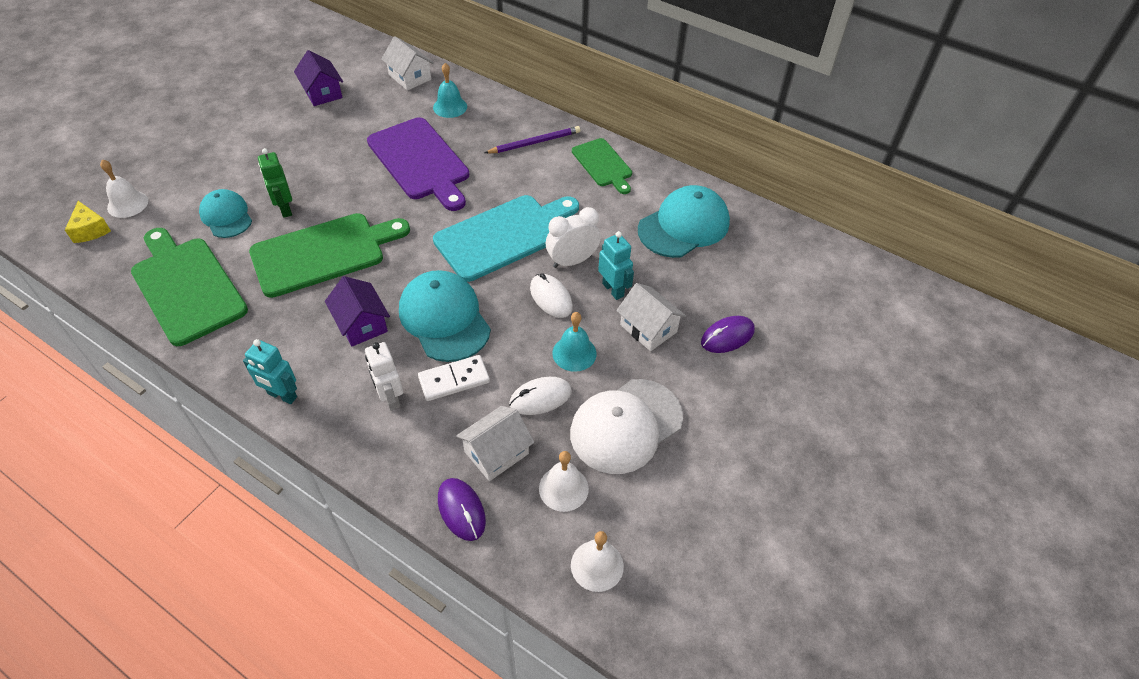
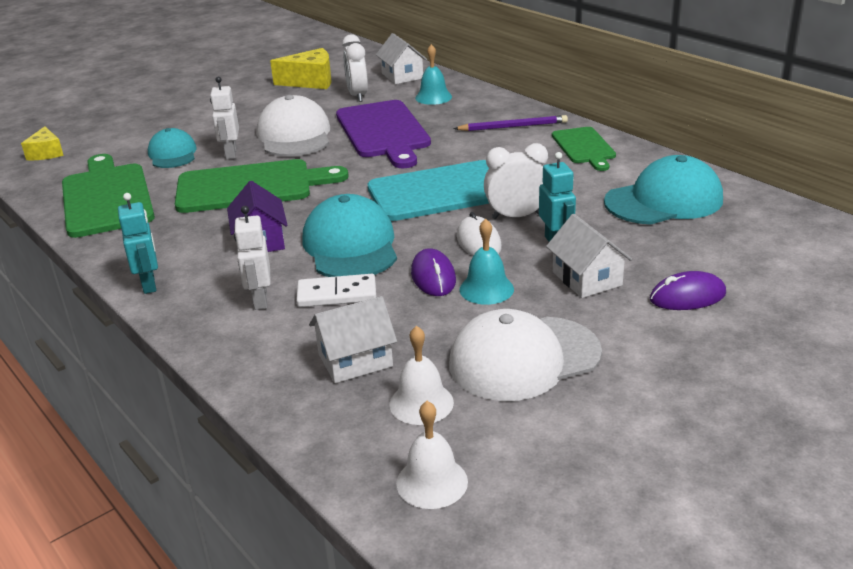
camera: 20 degrees right, 20 degrees down
white bell [100,159,148,218] -> none
turquoise robot [243,339,297,404] -> turquoise robot turned 150 degrees counterclockwise [118,193,158,294]
green robot [258,148,292,218] -> white robot [210,77,239,159]
purple house [294,50,343,106] -> yellow cheese [270,48,332,89]
purple mouse [438,478,486,541] -> purple mouse moved to [411,248,456,296]
white mouse [509,377,572,415] -> none
none -> white cap [257,95,330,157]
none -> white clock [342,34,368,102]

